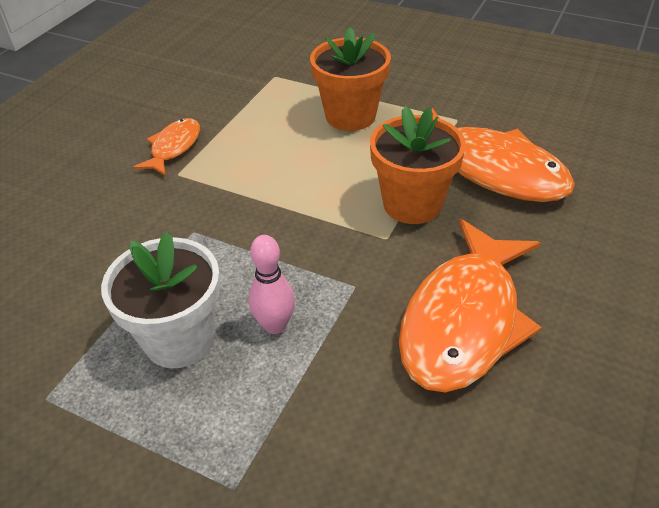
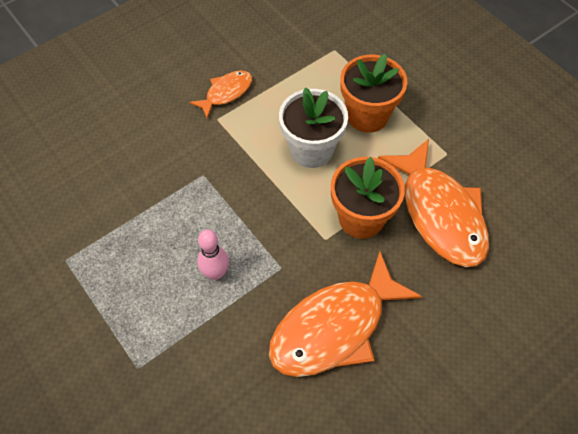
camera: 25 degrees right, 15 degrees up
white flower pot [101,232,221,368] -> white flower pot moved to [279,87,348,168]

